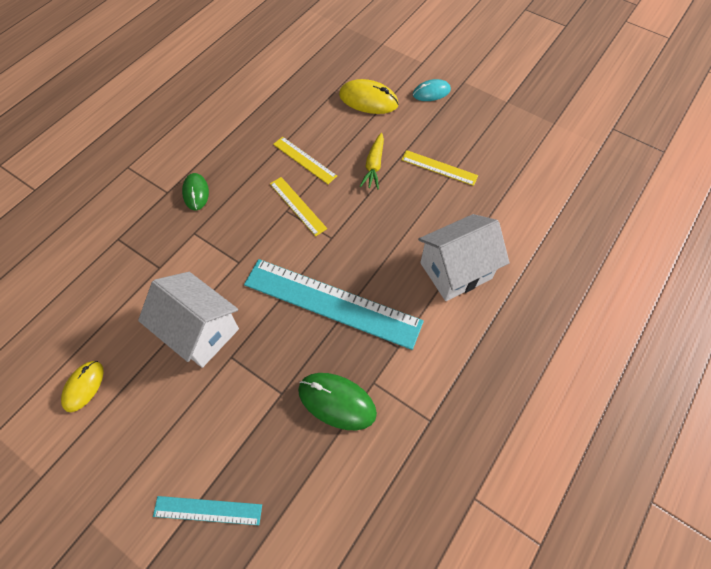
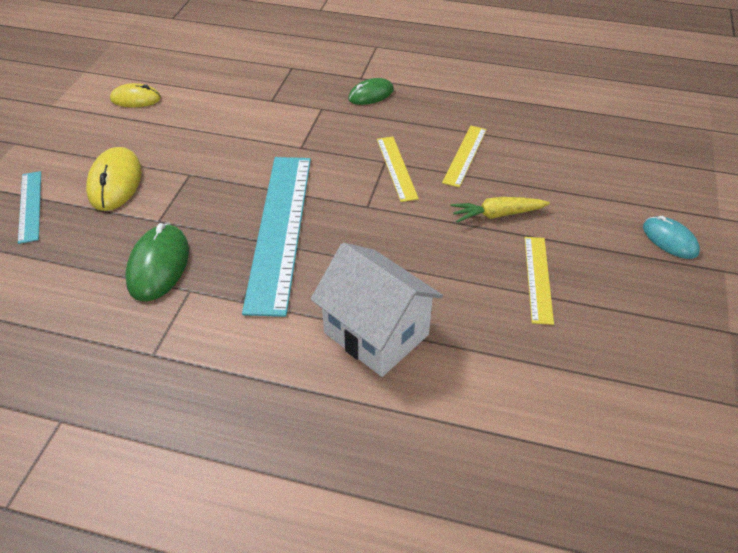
camera: 70 degrees right, 15 degrees down
white house [138,272,239,368] -> none
yellow ruler [270,177,327,236] -> yellow ruler turned 45 degrees counterclockwise [377,137,419,202]
yellow mouse [339,79,398,114] -> yellow mouse moved to [86,147,142,211]

